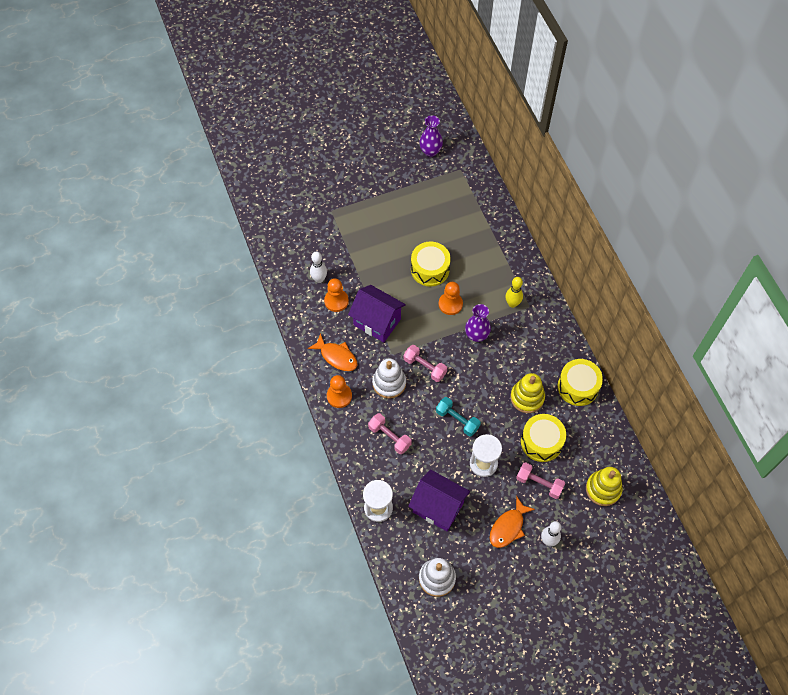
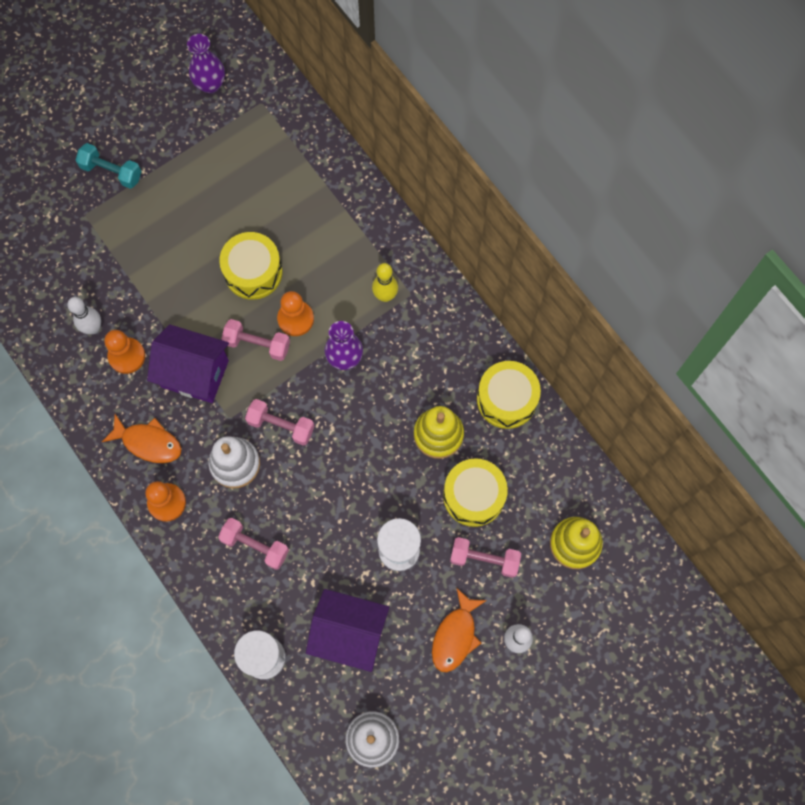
camera: 15 degrees left, 10 degrees up
turquoise dumbbell [436,397,481,437] -> turquoise dumbbell moved to [75,143,142,189]
none -> pink dumbbell [222,319,290,361]

